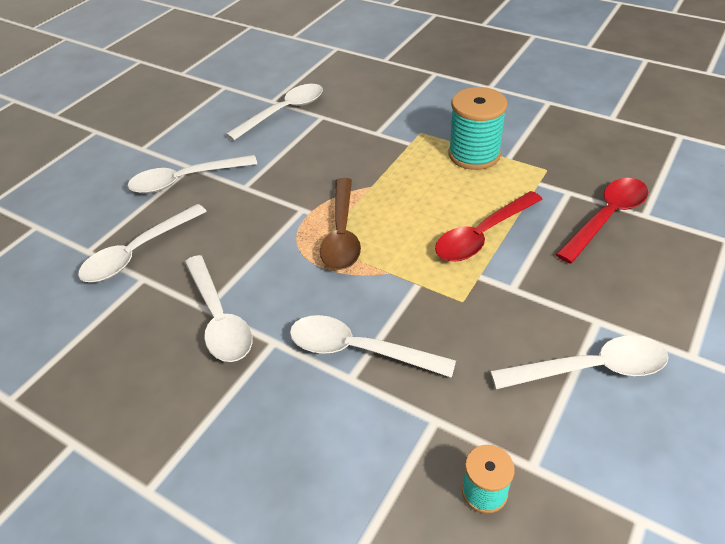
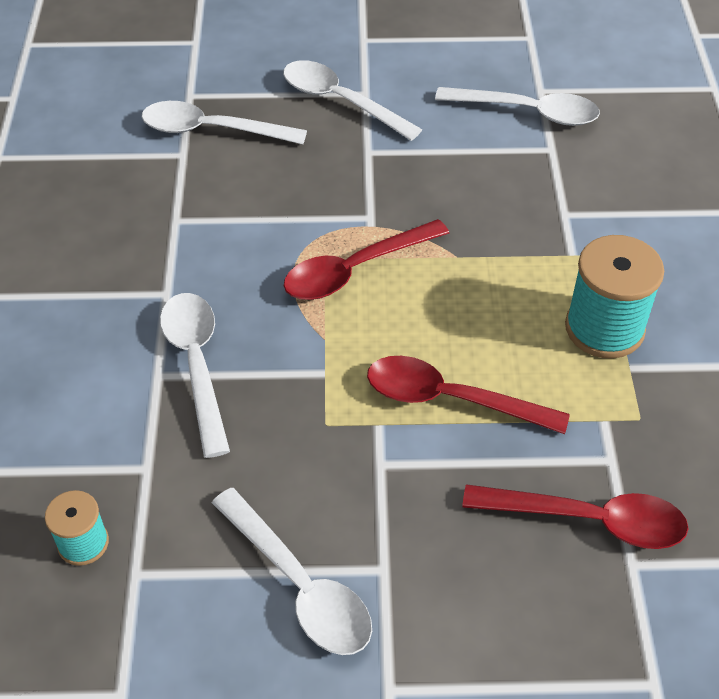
camera: 55 degrees right, 5 degrees up
white spoon [185,255,253,362] -> none
brown spoon [320,178,361,270] -> red spoon [284,219,449,300]

